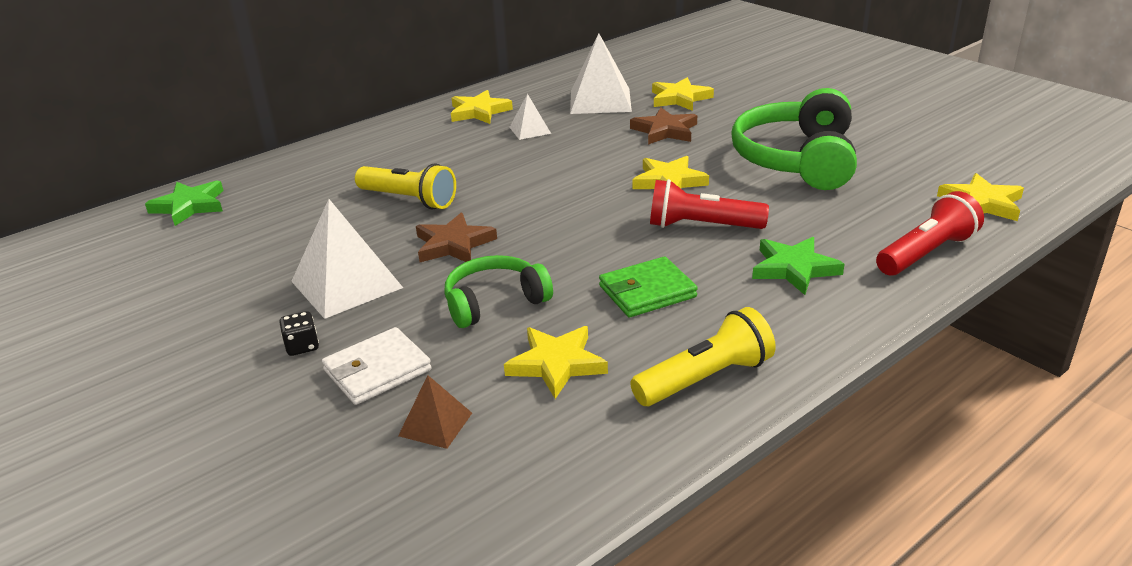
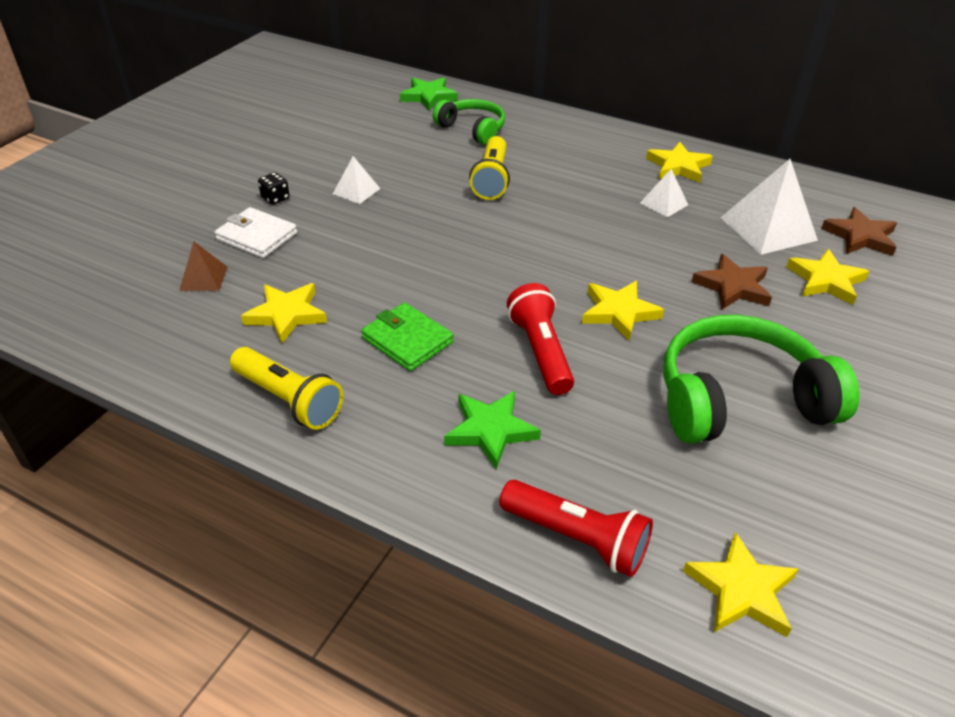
camera: 65 degrees right, 10 degrees up
white pyramid [291,199,403,319] -> white pyramid [333,156,380,204], size x0.53
brown star [416,212,497,262] -> brown star moved to [821,207,897,256]
green headphones [444,255,553,328] -> green headphones moved to [433,99,505,145]

